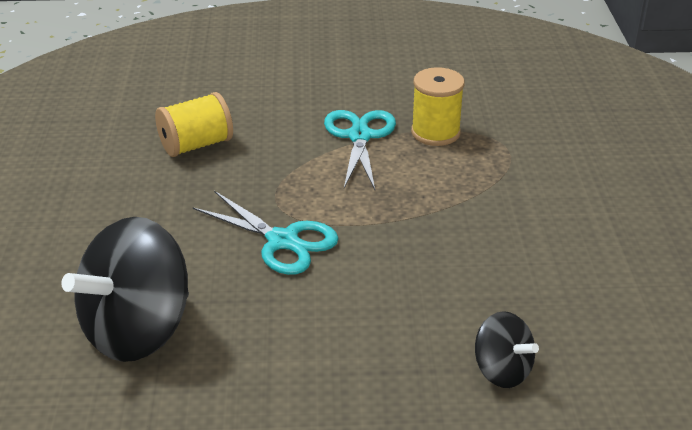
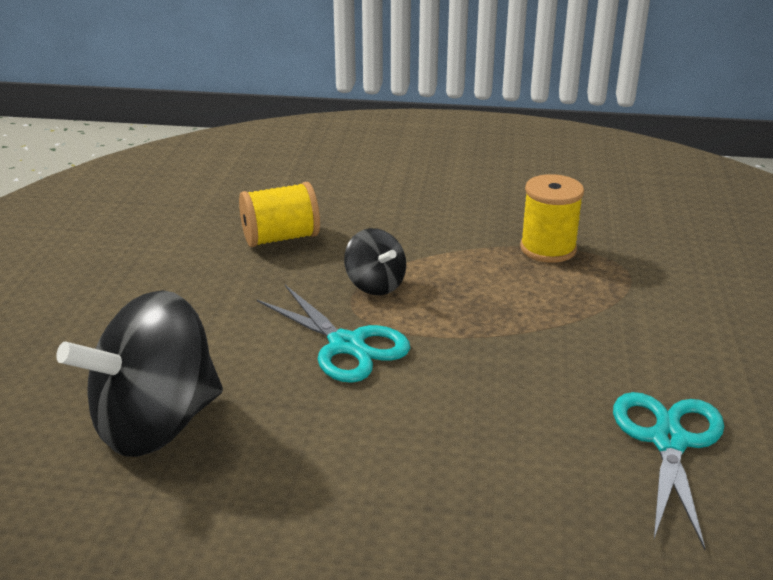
camera: 10 degrees right, 5 degrees down
turquoise scissors [324,110,396,190] -> turquoise scissors moved to [613,392,724,550]
black spinning top [475,311,539,388] -> black spinning top moved to [344,228,406,295]

